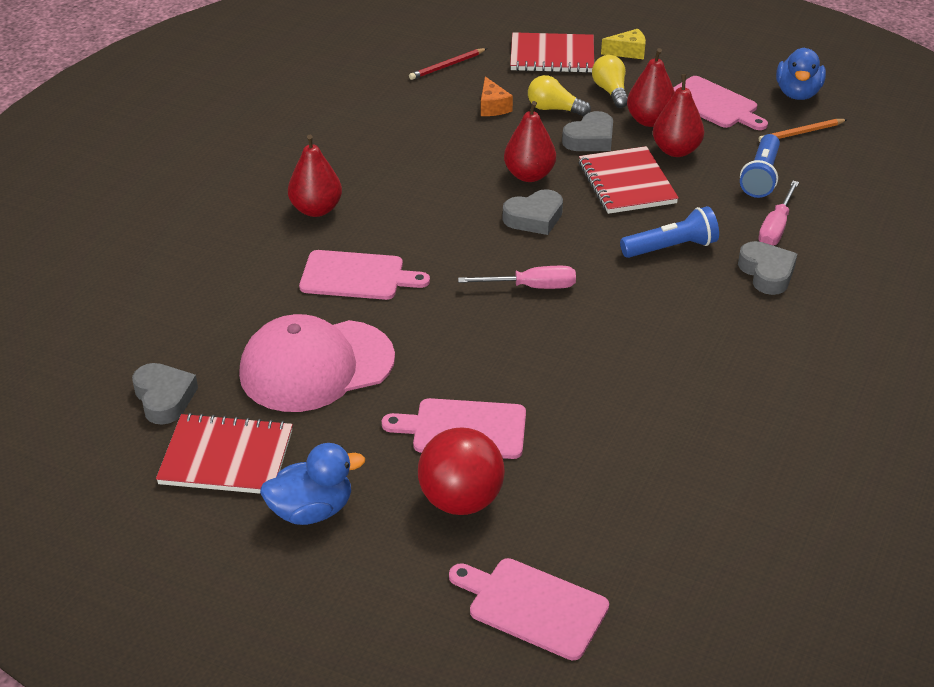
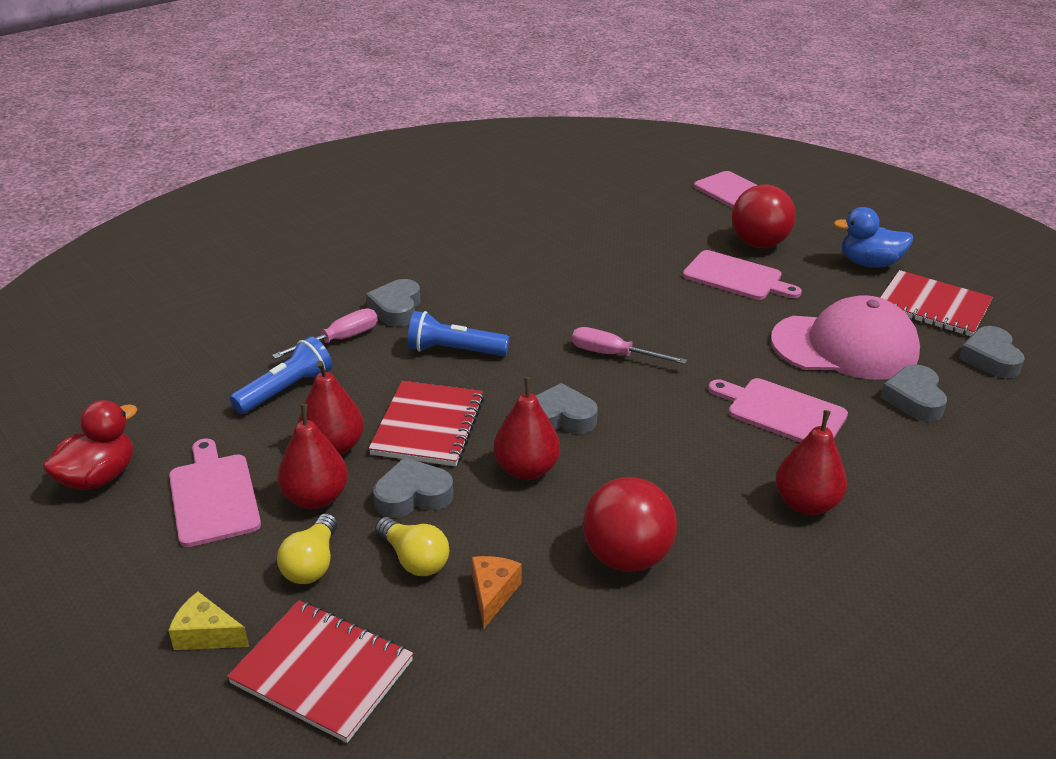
camera: 155 degrees left, 5 degrees down
red pencil [409,48,487,80] -> none
orange pencil [759,119,848,142] -> none
blue duck [776,47,826,100] -> red duck [43,400,137,490]
none -> red ball [583,477,677,572]
none -> grey heart [880,364,947,422]

